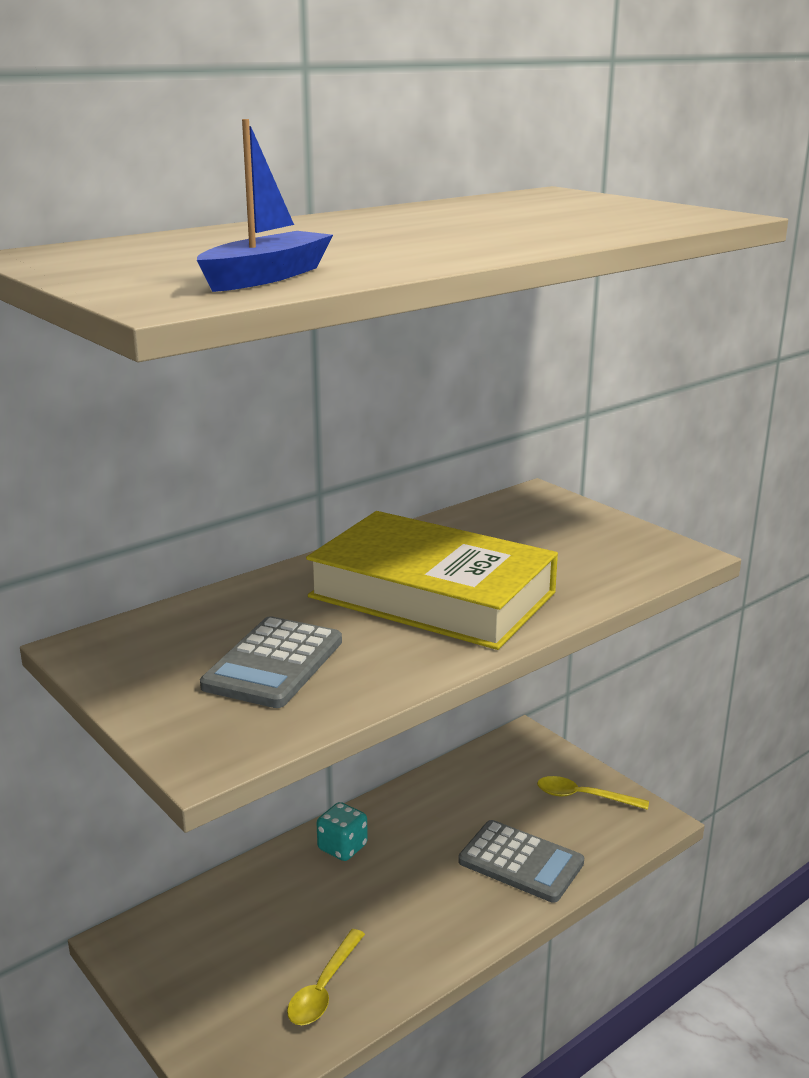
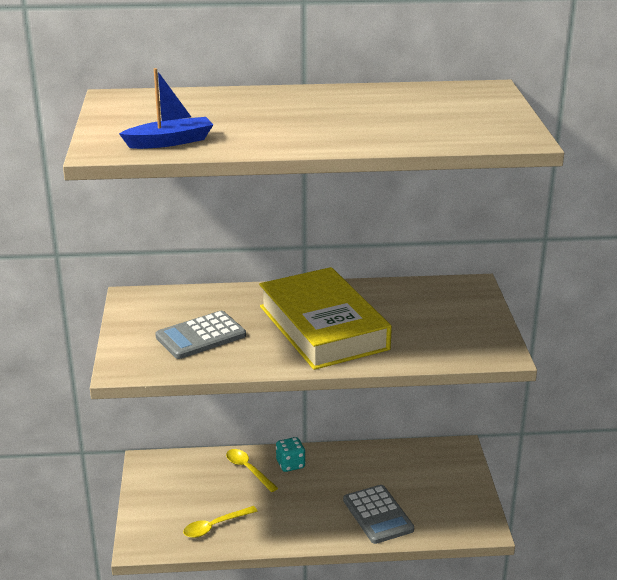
camera: 35 degrees right, 5 degrees up
yellow spoon [537,776,649,810] -> yellow spoon moved to [226,449,278,492]

